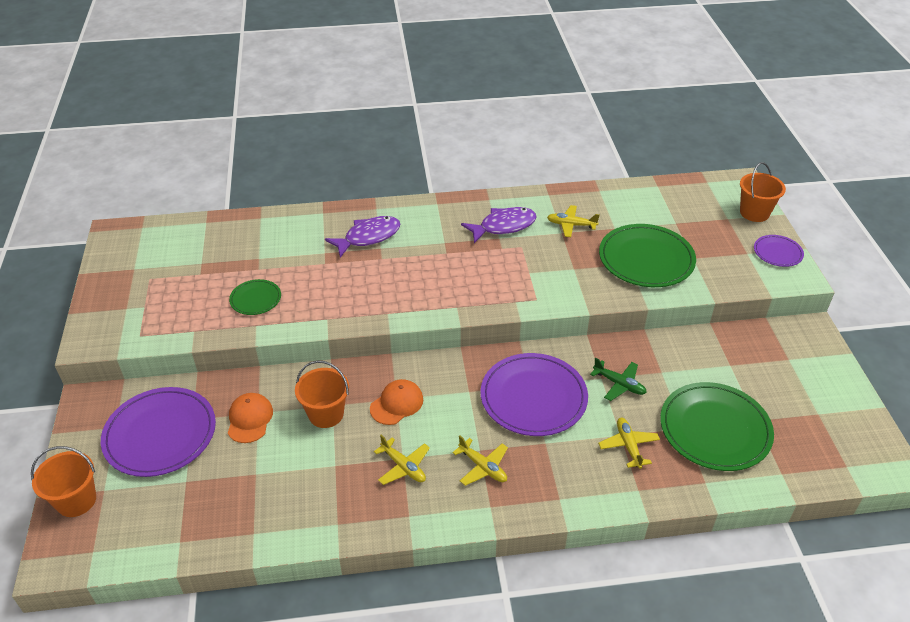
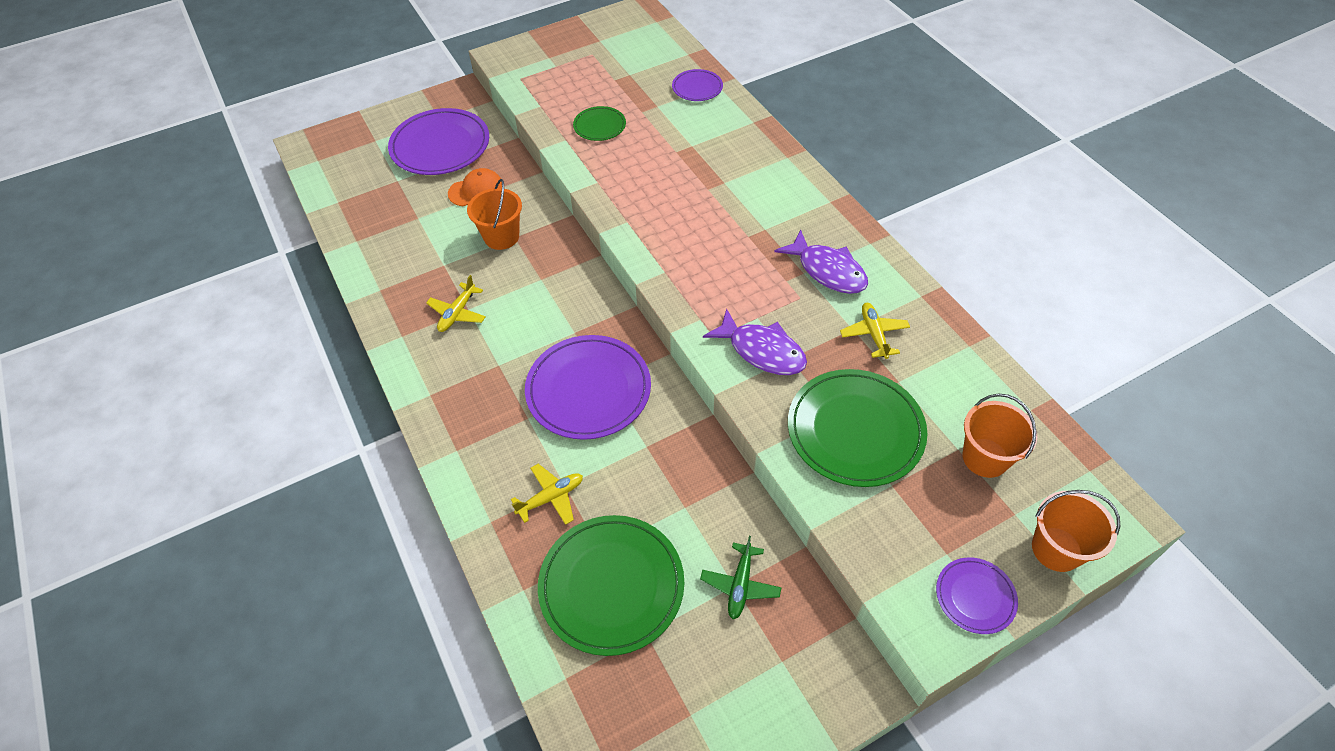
camera: 70 degrees right, 10 degrees up
orange bucket [31,446,96,517] -> orange bucket moved to [962,394,1037,478]
purple fish [325,216,400,258] -> purple fish moved to [703,309,807,375]
orange cap [370,379,423,425] -> none
yellow plane [452,435,508,486] -> none
green plane [590,358,647,401] -> green plane moved to [700,536,782,619]
none -> purple plate [672,69,723,101]

